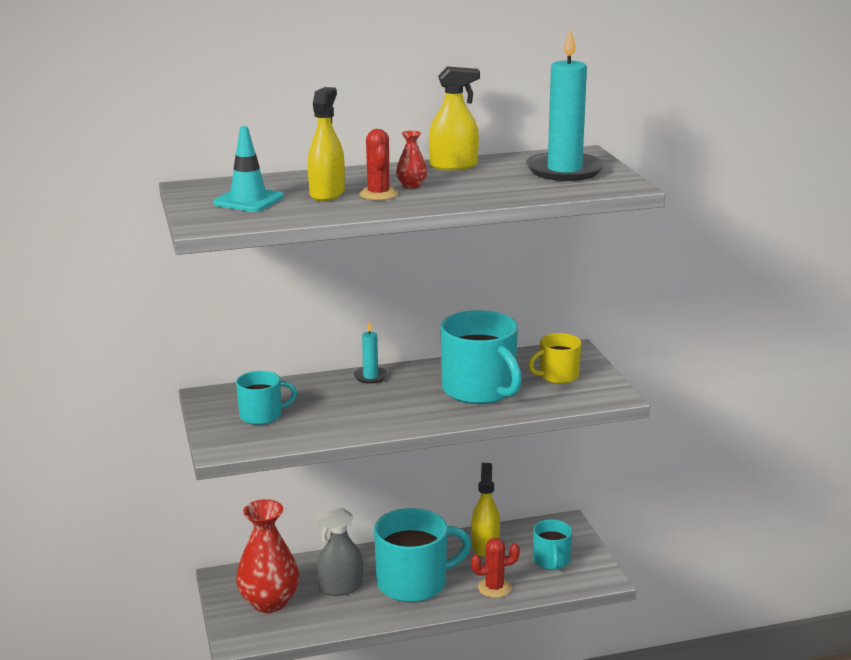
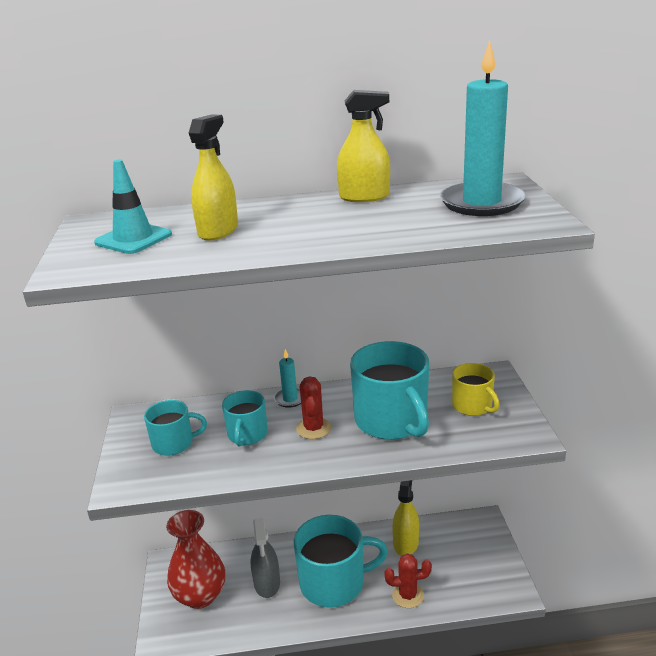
camera: 10 degrees right, 5 degrees up
grey spray bottle [314,507,363,596] -> grey spray bottle turned 90 degrees counterclockwise [251,518,280,598]
red cactus [359,129,398,200] -> red cactus moved to [296,376,331,439]
red vase [396,131,427,189] -> none
yellow mug [528,333,581,384] -> yellow mug turned 105 degrees counterclockwise [452,363,500,416]
turquoise mug [533,520,572,570] -> turquoise mug moved to [222,390,268,446]

